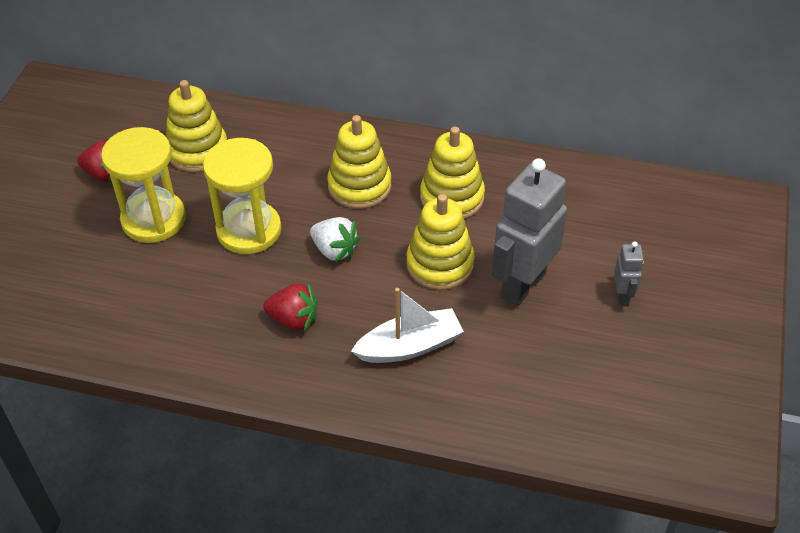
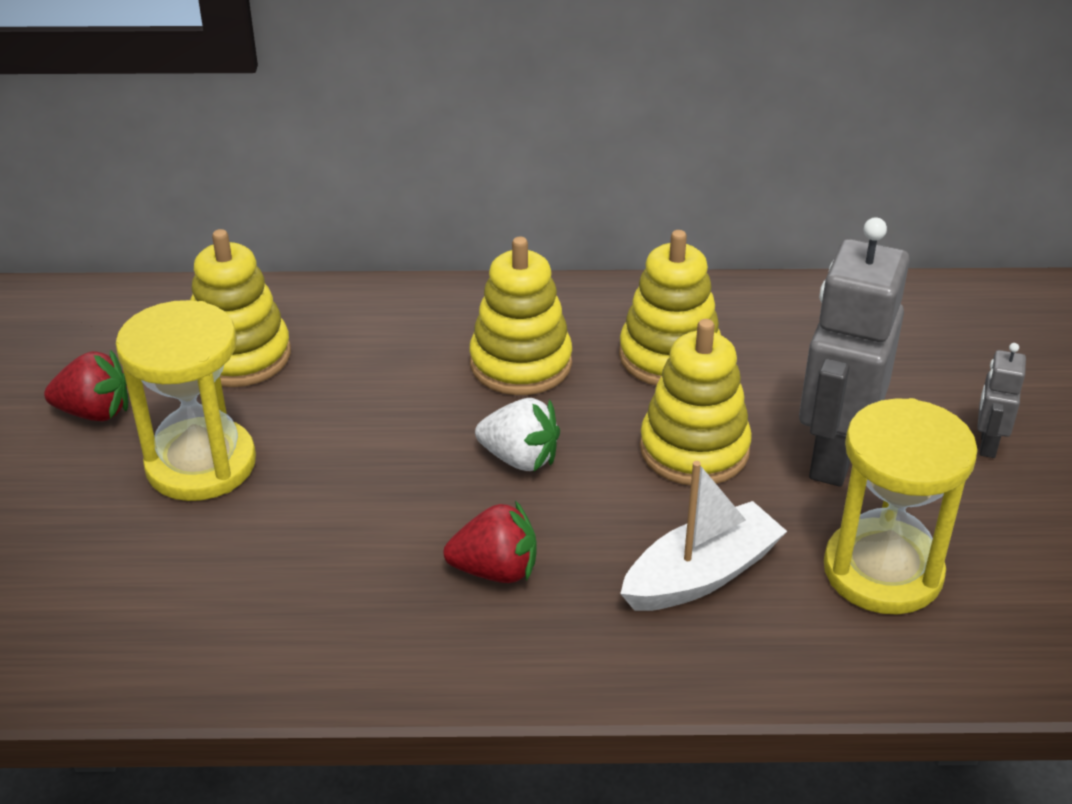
camera: 15 degrees left, 10 degrees down
yellow hourglass [203,138,281,254] -> yellow hourglass moved to [824,398,978,615]
grey robot [614,241,644,305] -> grey robot turned 150 degrees counterclockwise [977,343,1026,458]

